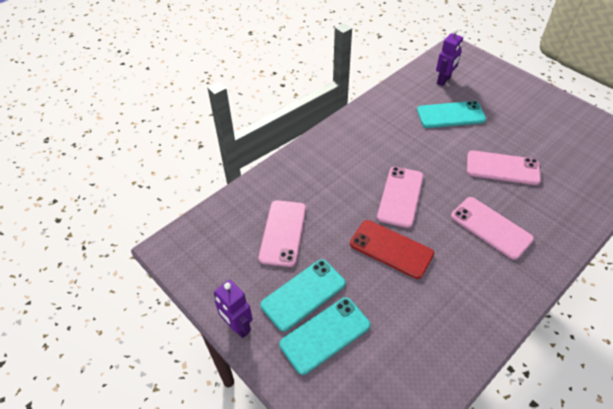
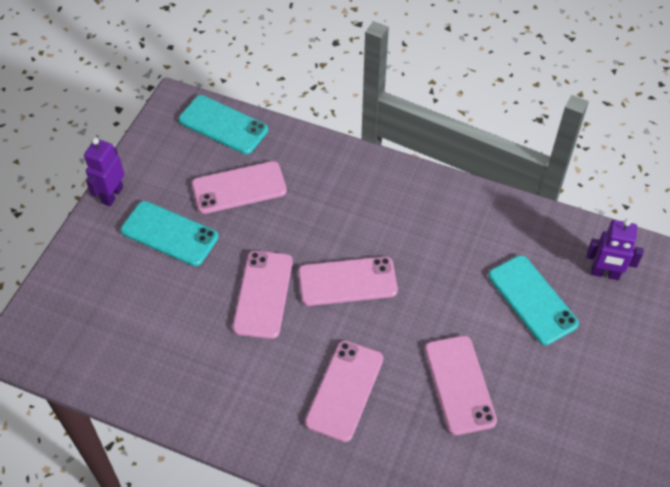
camera: 65 degrees right, 5 degrees up
turquoise phone [279,297,370,375] -> turquoise phone moved to [179,95,268,154]
red phone [350,220,434,279] -> pink phone [233,251,293,339]

